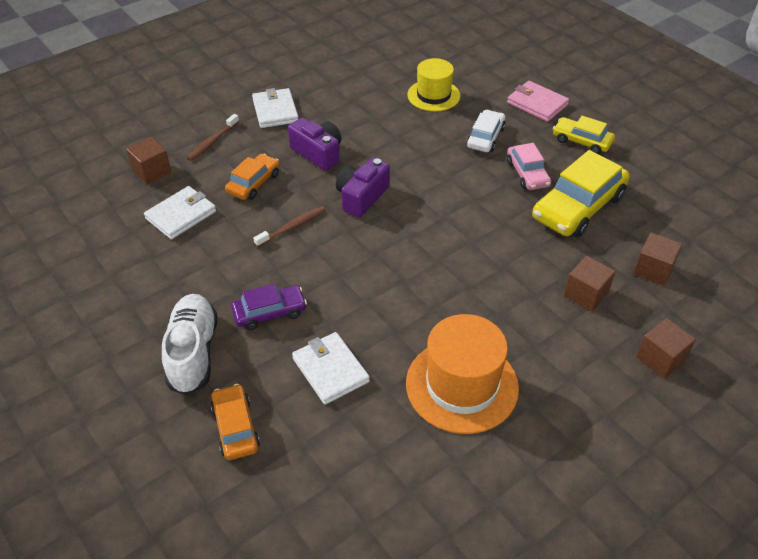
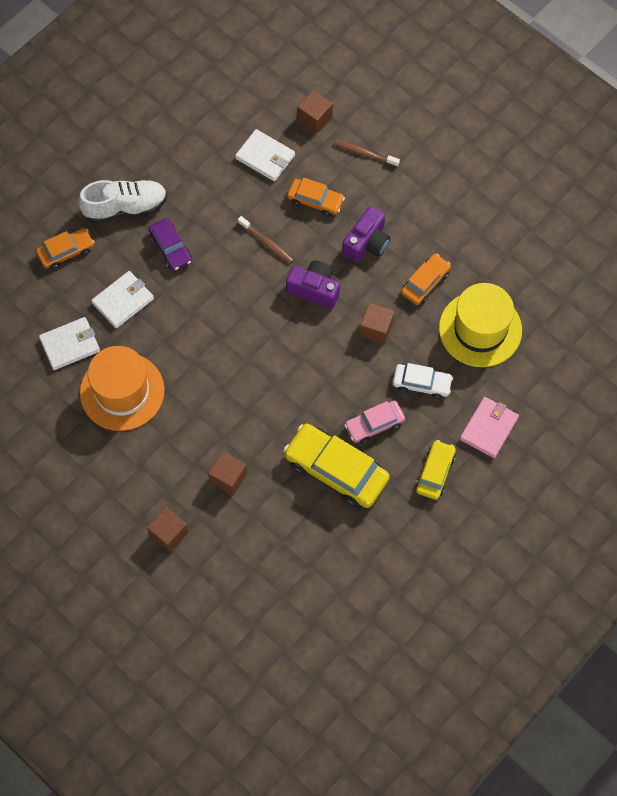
camera: 80 degrees right, 20 degrees up
white wallet [252,88,298,128] -> white wallet moved to [39,317,100,370]
yellow hat [407,58,460,111] -> yellow hat [439,283,522,367], size x1.51
brown cube [633,233,682,286] -> brown cube moved to [360,303,394,344]
none -> orange car [401,254,451,305]

